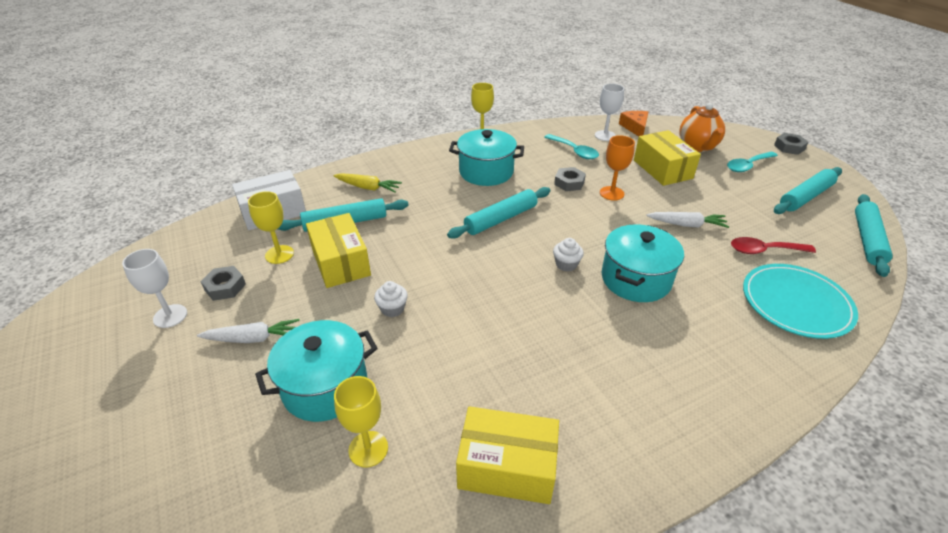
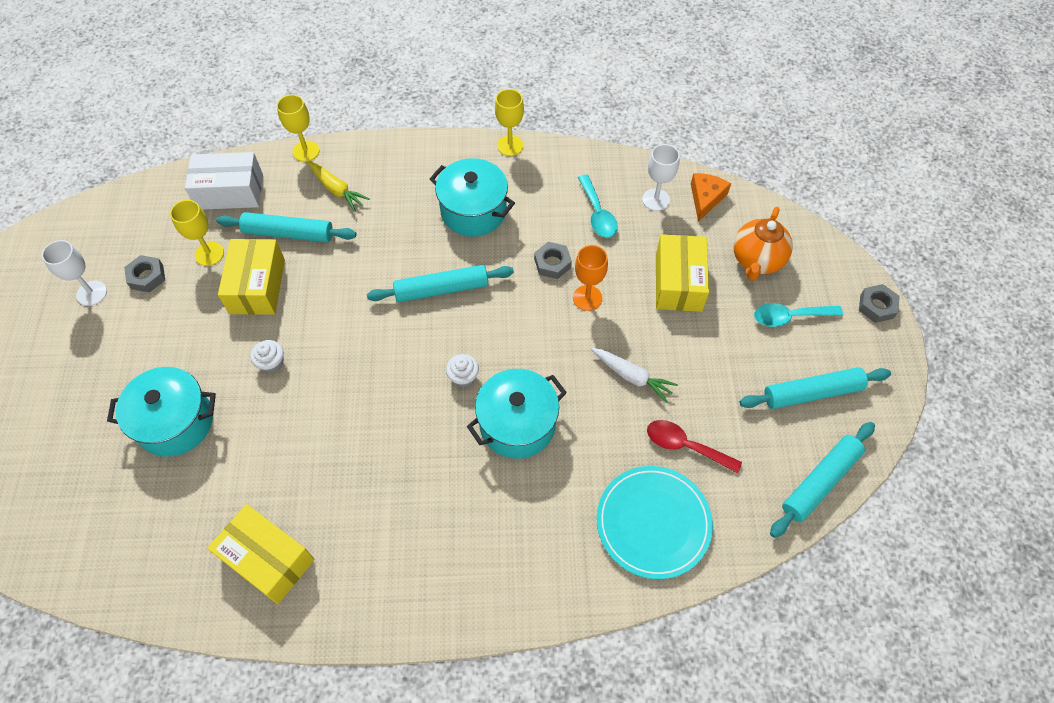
camera: 25 degrees right, 20 degrees up
white carrot [197,319,300,343] -> none
yellow goblet [334,376,388,467] -> yellow goblet moved to [277,95,319,162]

